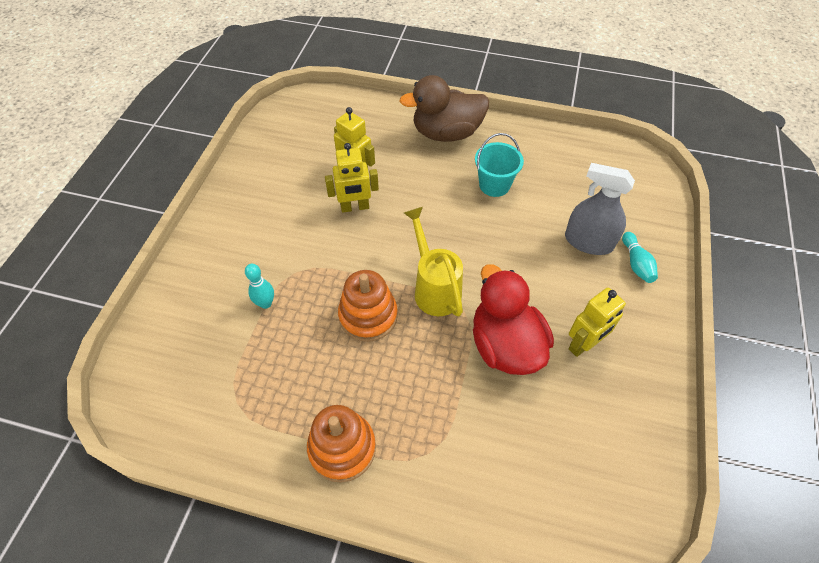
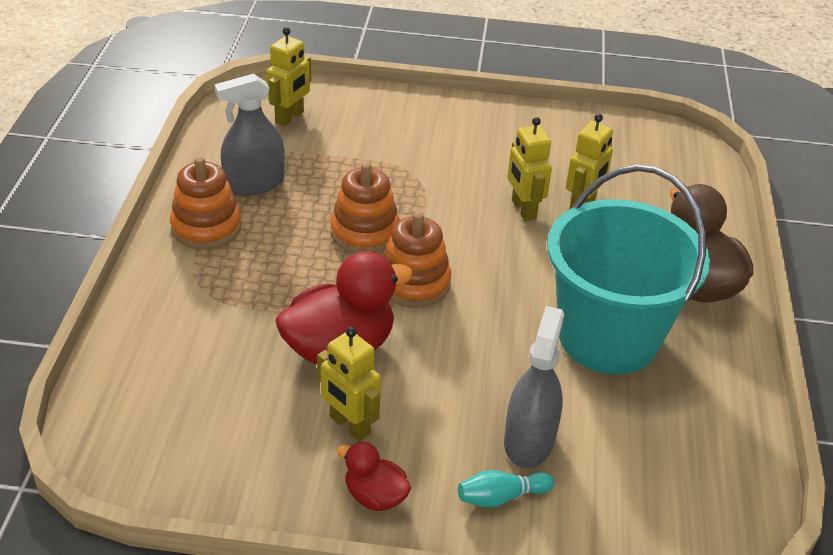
camera: 80 degrees right, 15 degrees down
turquoise bowling pin [245,264,274,309] -> none
yellow watering can [404,207,463,317] -> orange stacking toy [383,212,451,308]
turquoise bucket [475,133,524,197] -> turquoise bucket [547,165,710,374], size x2.16
none -> grey spray bottle [214,74,285,195]
none -> yellow robot [266,27,311,126]
none -> red duck [337,441,411,511]

